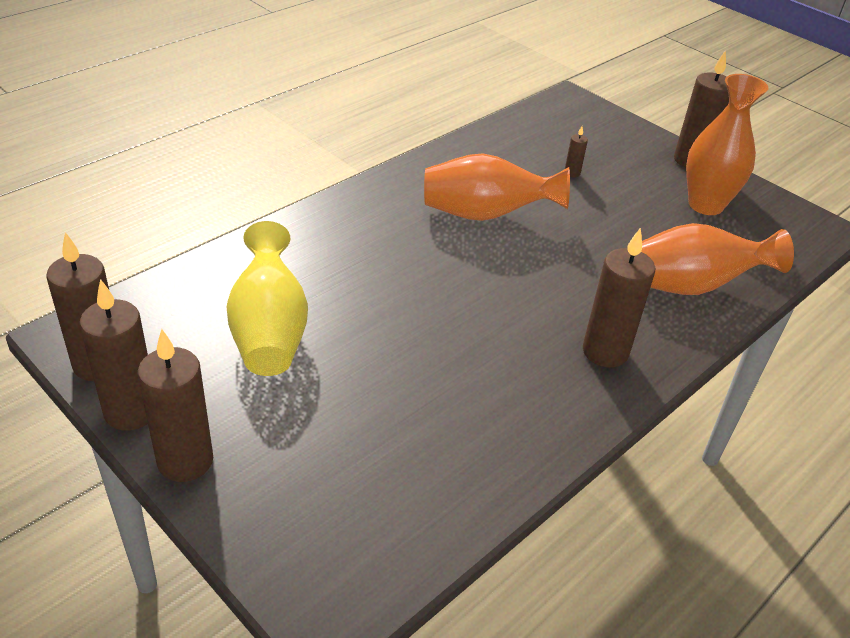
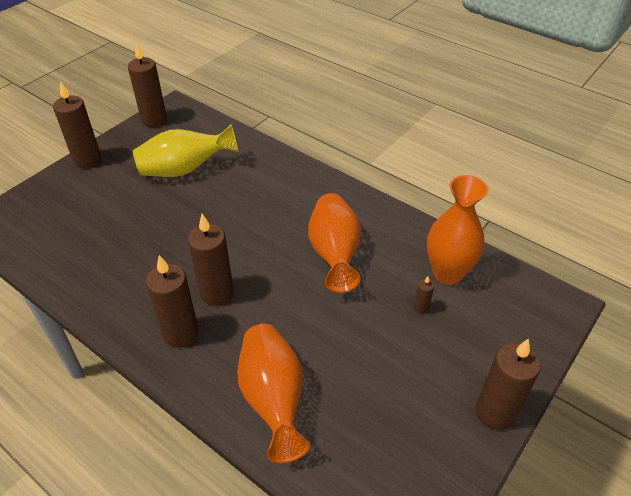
camera: 85 degrees right, 5 degrees up
brown candle [80,279,148,431] -> brown candle moved to [188,214,234,306]
orange vase [686,74,768,215] -> orange vase moved to [427,175,488,285]

